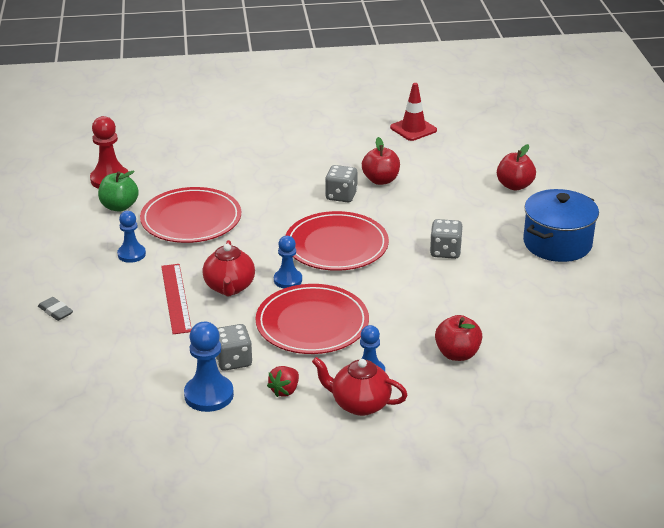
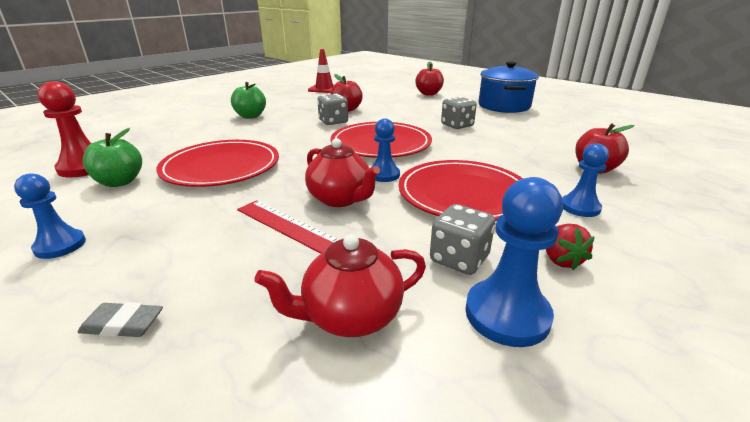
camera: 40 degrees left, 5 degrees down
blue pawn [117,211,146,263] -> blue pawn moved to [14,173,86,259]
red teapot [312,357,407,416] -> red teapot moved to [254,234,426,337]
none -> green apple [231,82,266,119]

